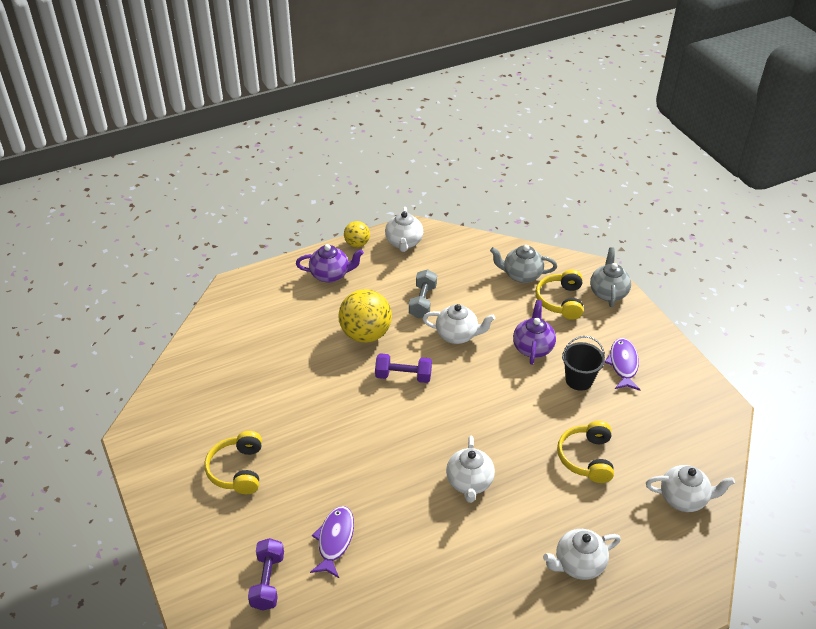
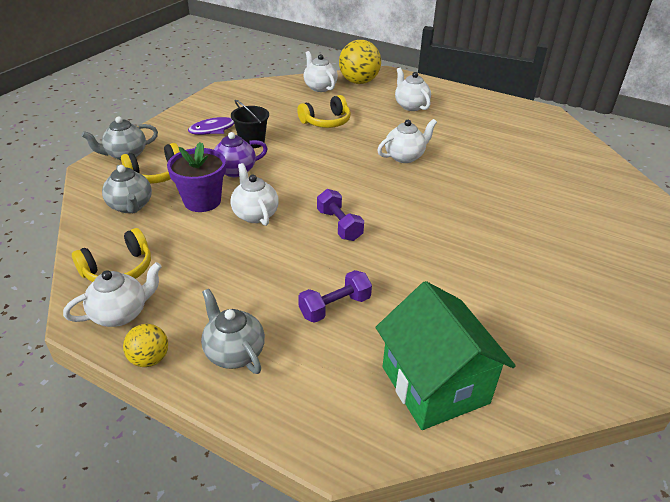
camera: 125 degrees left, 5 degrees down
yellow headphones [204,431,262,494] -> yellow headphones moved to [72,228,151,282]
purple dumbbell [248,538,284,610] -> purple dumbbell moved to [298,270,372,323]
purple teapot [296,244,364,283] -> grey teapot [201,289,265,374]
purple fish [310,506,354,578] -> none
yellow ball [338,289,392,343] -> yellow ball moved to [339,40,381,84]
grey dumbbell [409,269,437,318] -> none
white teapot [543,529,621,580] -> white teapot turned 150 degrees counterclockwise [395,68,431,111]
none -> purple flower pot [167,142,226,212]
none -> green house [375,281,516,430]

